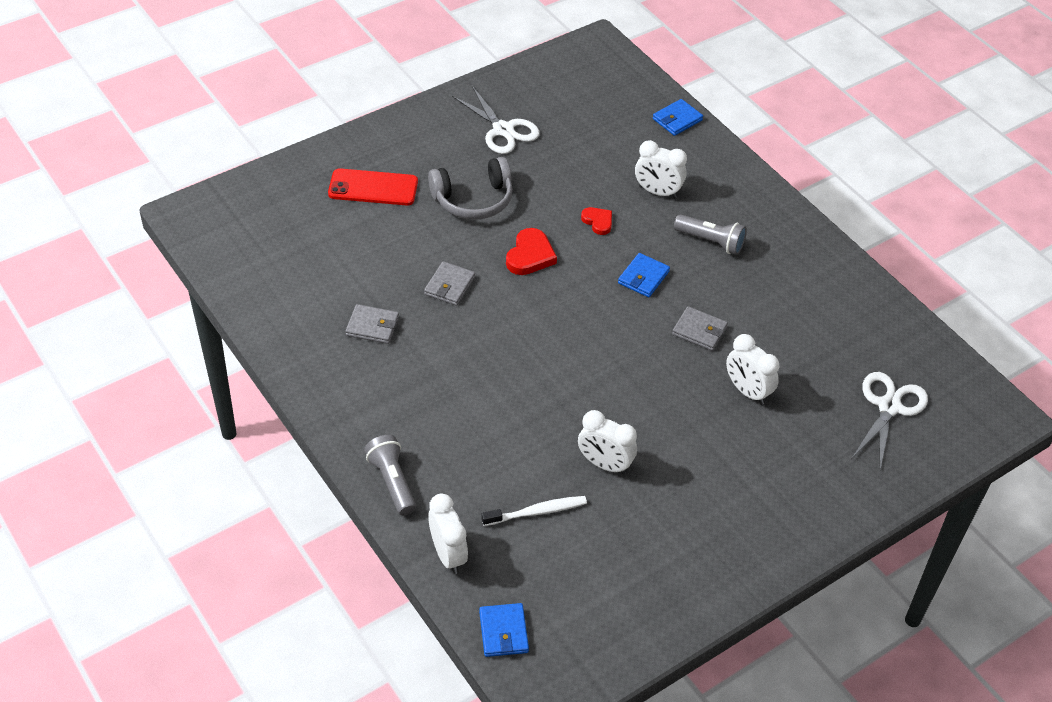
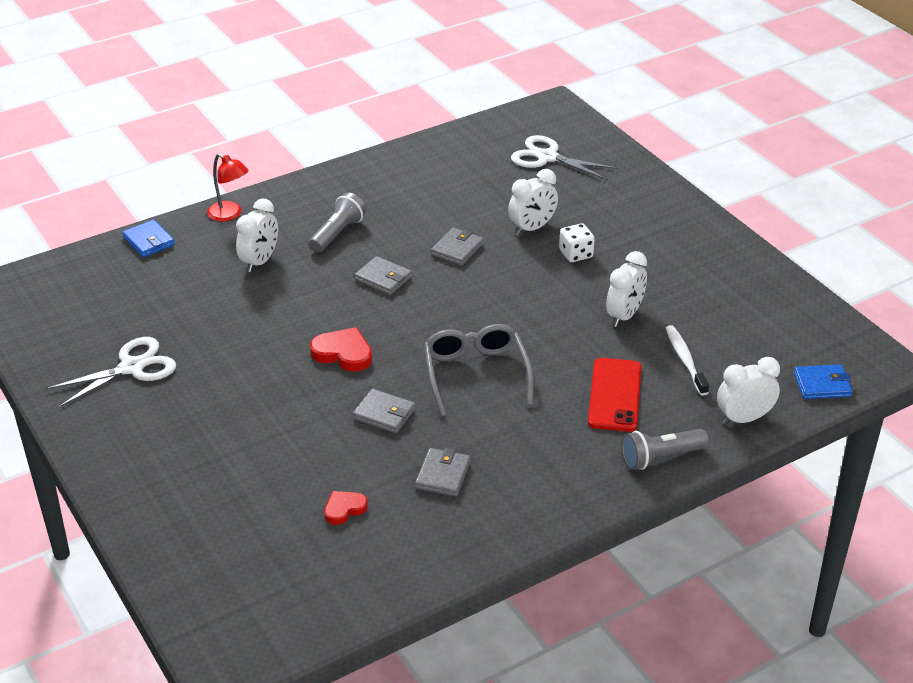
camera: 85 degrees left, 10 degrees down
red phone [328,168,418,206] -> red phone moved to [588,358,642,432]
grey headphones [428,157,513,220] -> none
red heart [581,207,612,235] -> red heart moved to [324,491,368,525]
blue wallet [618,253,670,297] -> grey wallet [355,256,412,295]
none -> red lamp [207,153,249,221]
none -> grey glasses [424,324,534,416]
none -> white dice [559,223,595,262]

